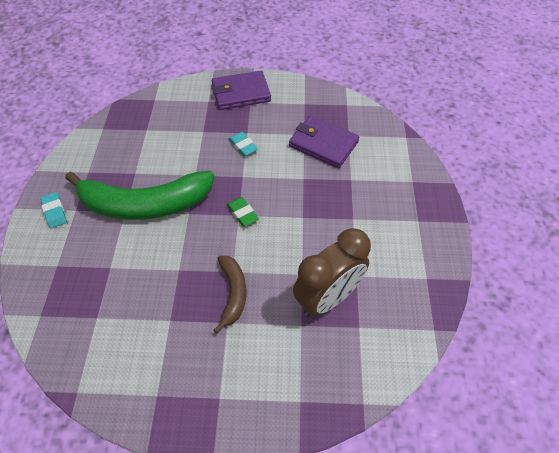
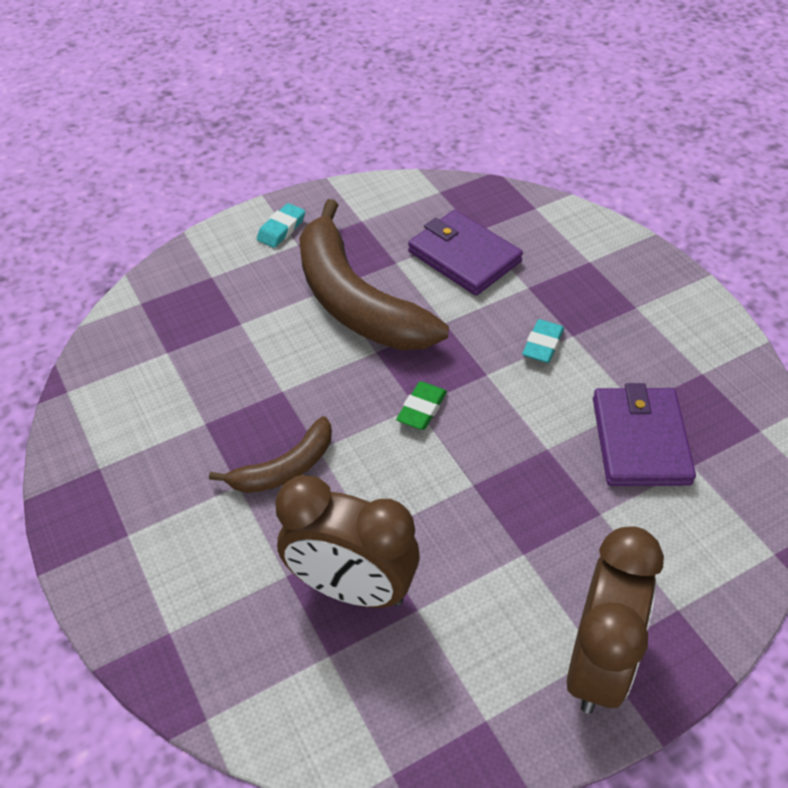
camera: 60 degrees right, 5 degrees down
green banana [65,171,215,220] -> brown banana [299,199,449,350]
purple wallet [212,71,271,110] -> purple wallet moved to [408,210,523,296]
none -> brown clock [566,526,664,714]

